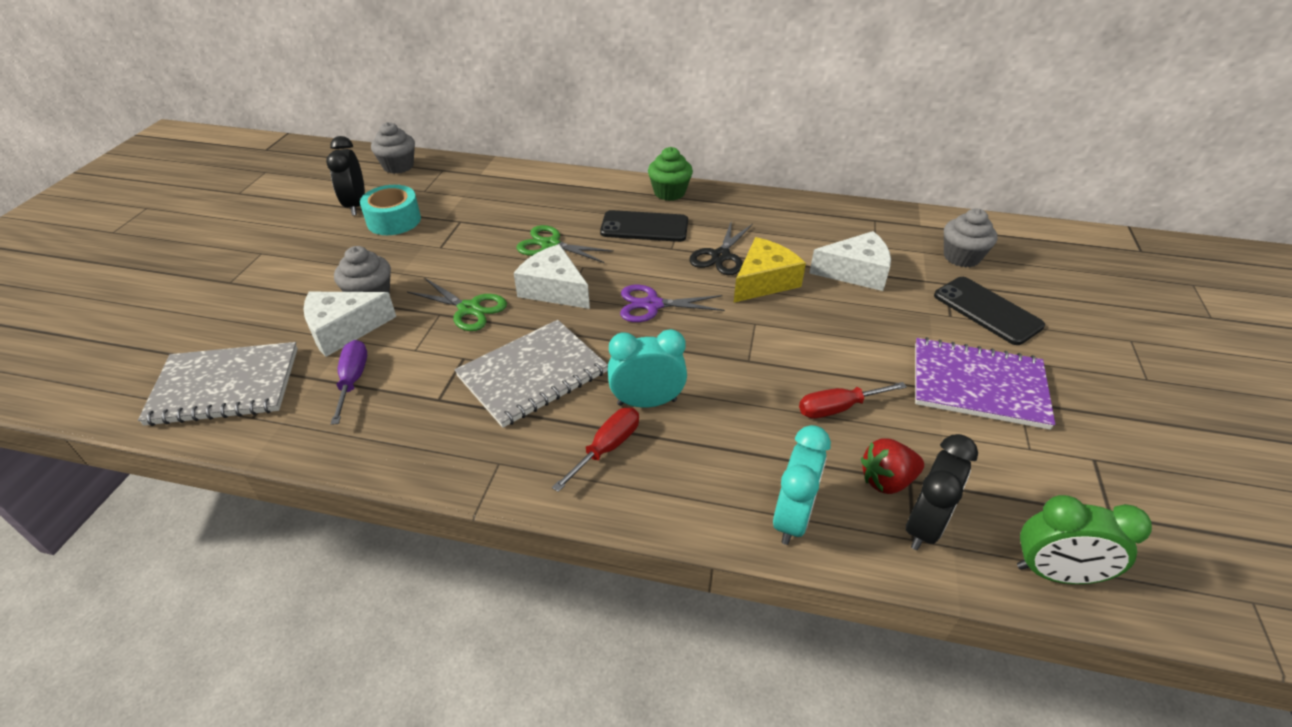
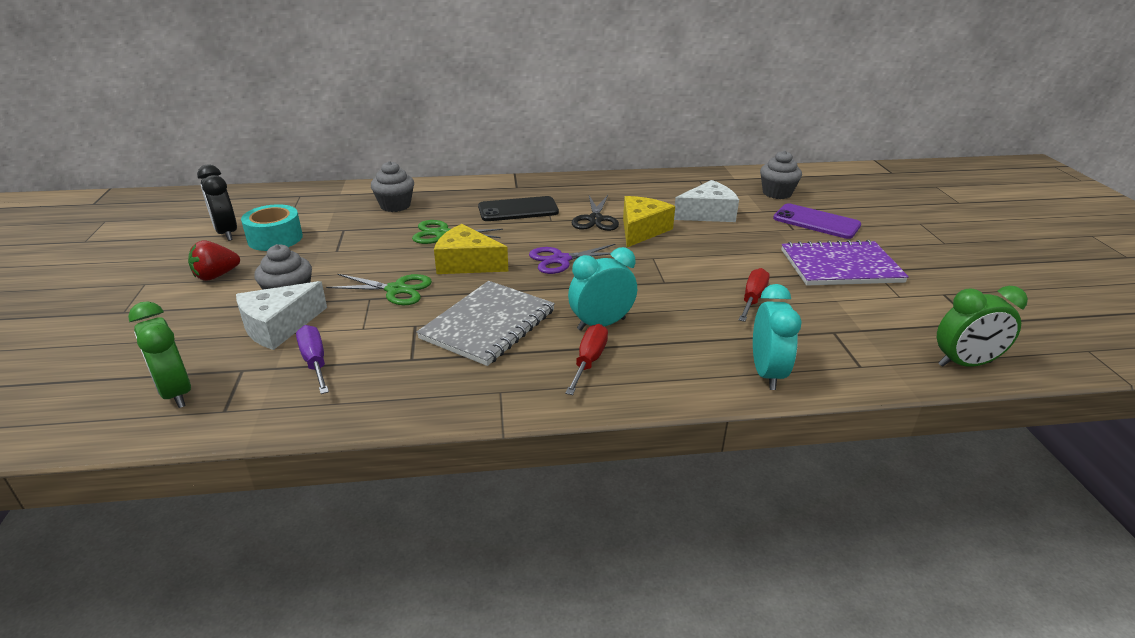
camera: 20 degrees left, 10 degrees down
grey notebook [138,342,298,426] -> green clock [128,301,191,408]
grey cupcake [371,122,415,174] -> grey cupcake moved to [371,161,414,212]
white cheese [514,244,590,309] -> yellow cheese [434,224,508,274]
green cupcake [648,147,693,201] -> none
red screwdriver [799,382,907,419] -> red screwdriver turned 150 degrees clockwise [739,268,770,322]
red strawberry [861,438,924,494] -> red strawberry moved to [188,240,240,281]
black clock [906,434,978,550] -> none
black phone [934,277,1045,345] -> purple phone [773,203,861,239]

